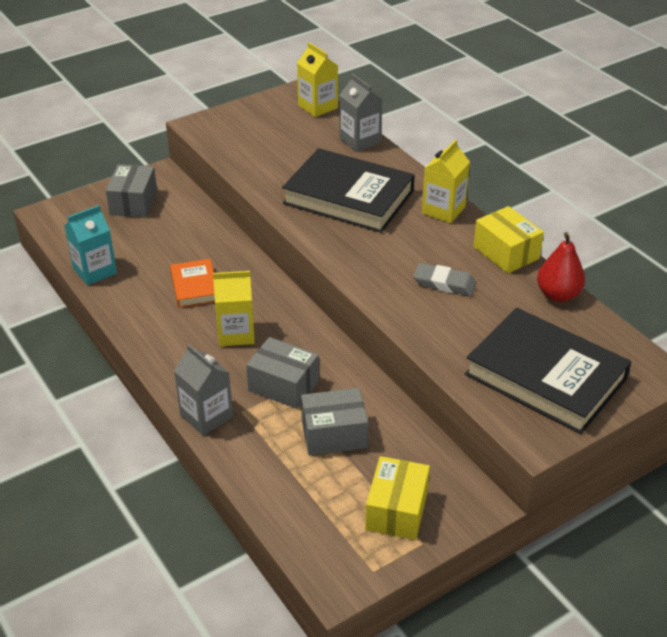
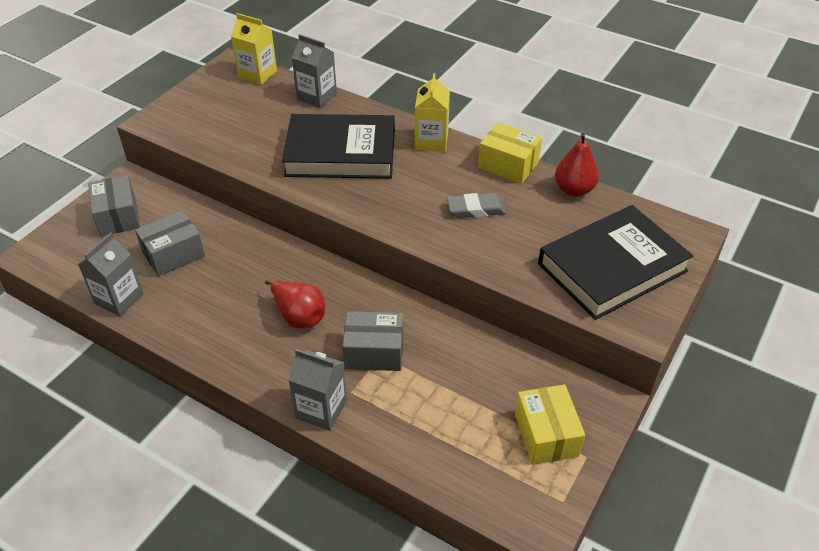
camera: 25 degrees left, 5 degrees up
turquoise carton [64,205,117,285] -> grey carton [78,232,144,316]
orange book [170,259,215,308] -> none
yellow carton [213,271,255,346] -> red pear [265,280,325,328]
grey box [301,388,368,455] -> grey box moved to [135,211,205,276]
black book [465,308,631,434] -> black book turned 45 degrees counterclockwise [538,205,693,320]

